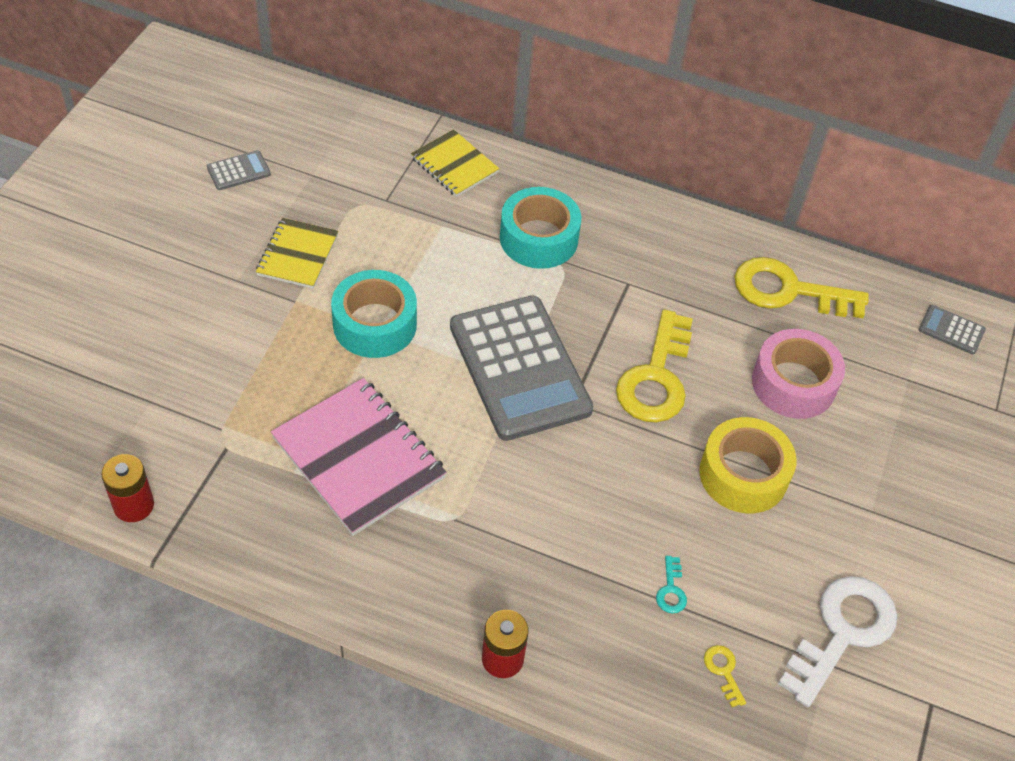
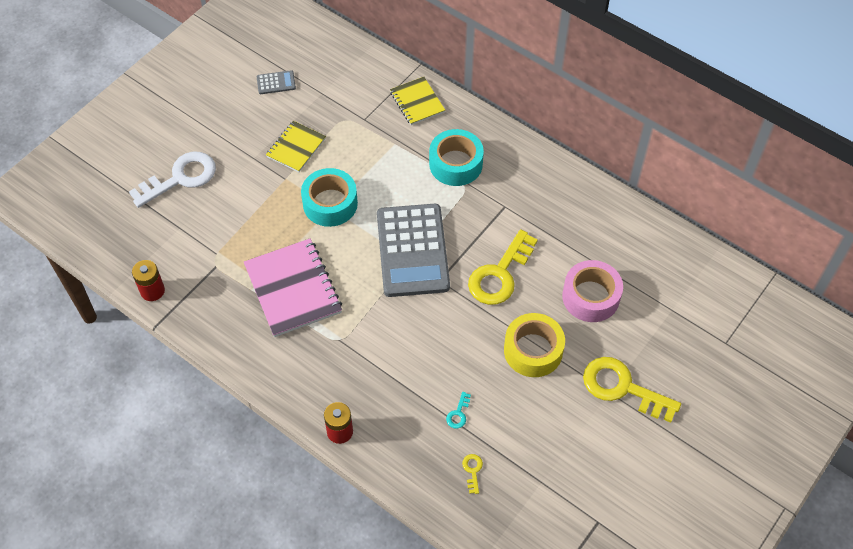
camera: 20 degrees right, 5 degrees up
yellow key [734,257,869,318] -> yellow key moved to [583,357,681,423]
white key [778,576,897,707] -> white key moved to [129,152,216,208]
grey calculator [919,305,986,354] -> none

